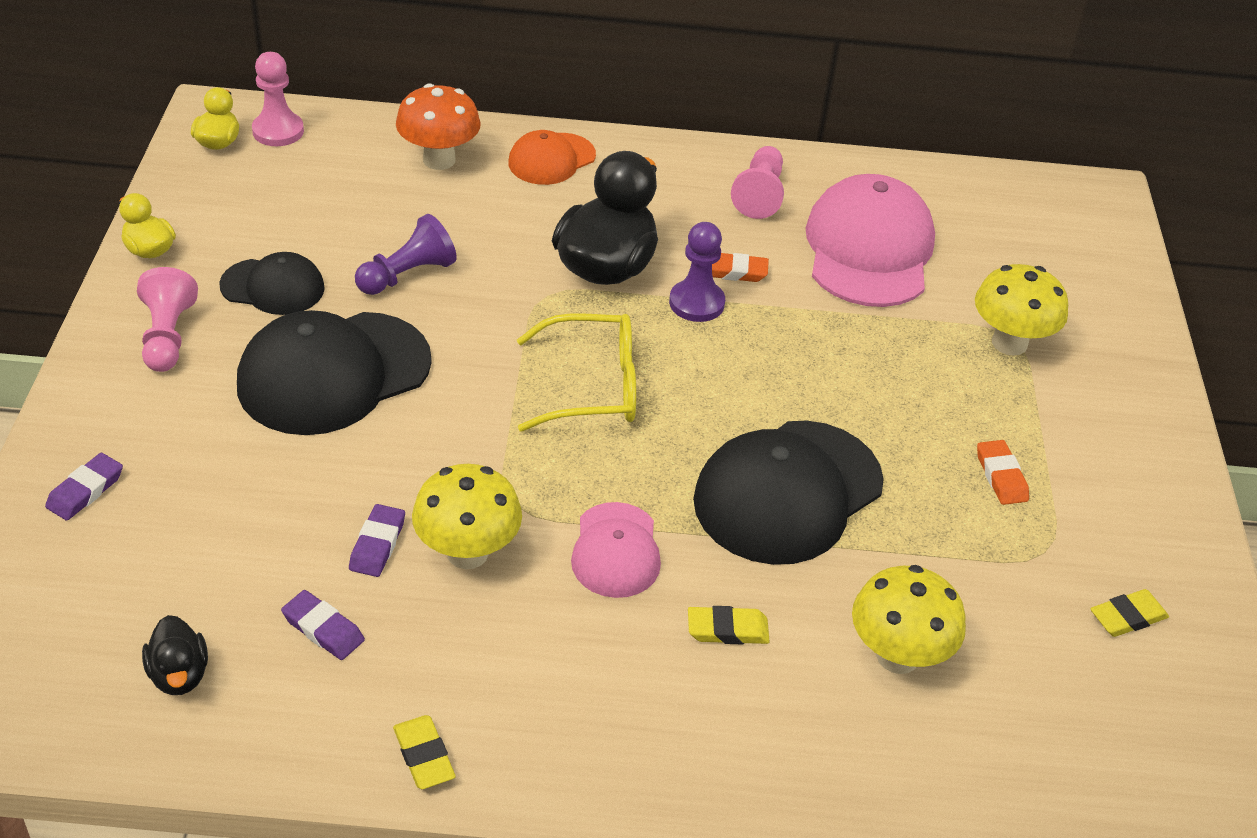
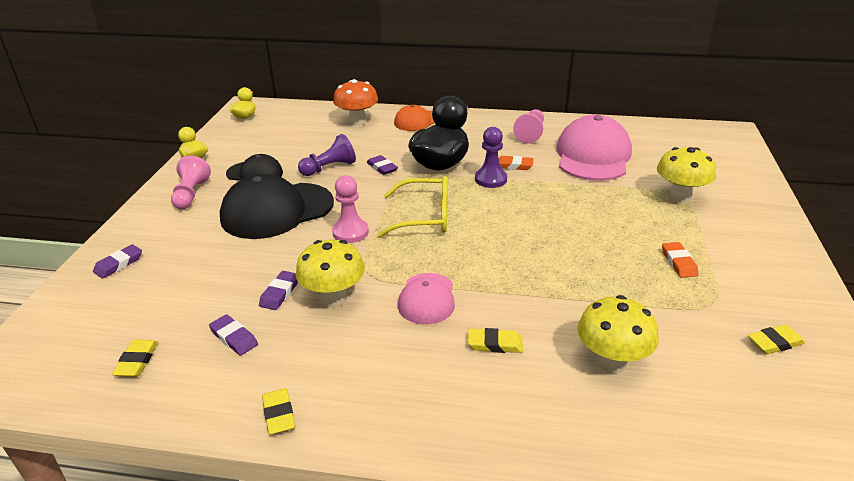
camera: 10 degrees right, 10 degrees down
black duck [142,615,208,695] -> yellow eraser [112,340,158,377]
pink pawn [252,52,304,146] -> pink pawn moved to [332,175,369,243]
black cap [693,421,884,565] -> none
none -> purple eraser [367,155,398,175]

